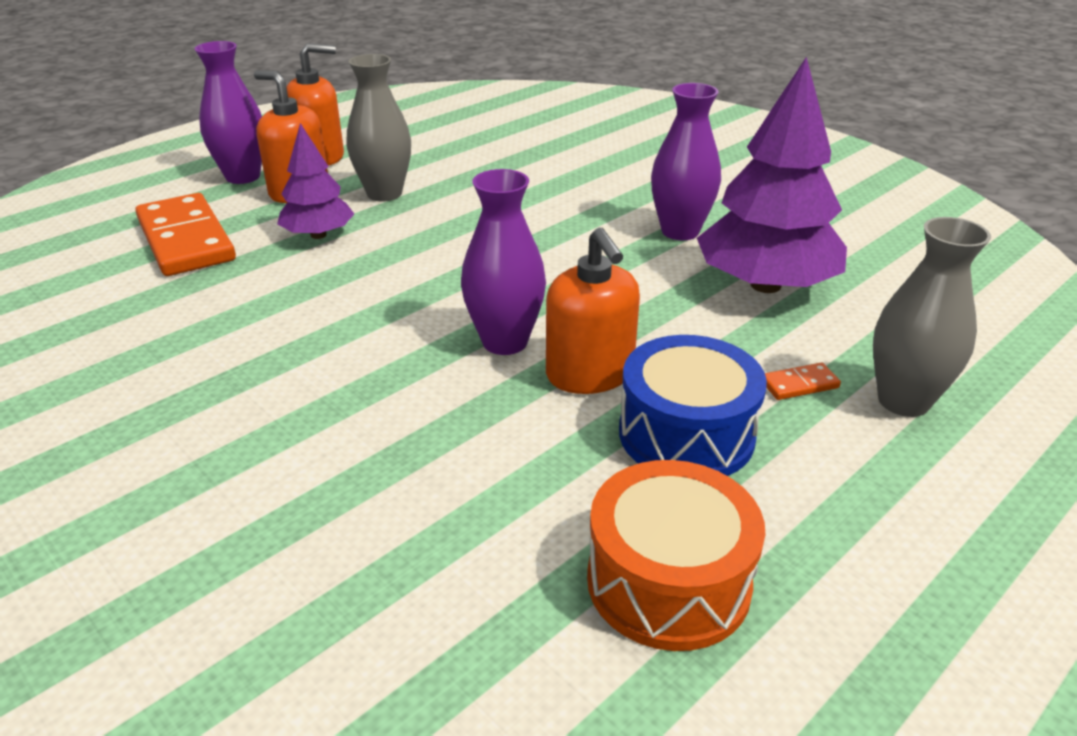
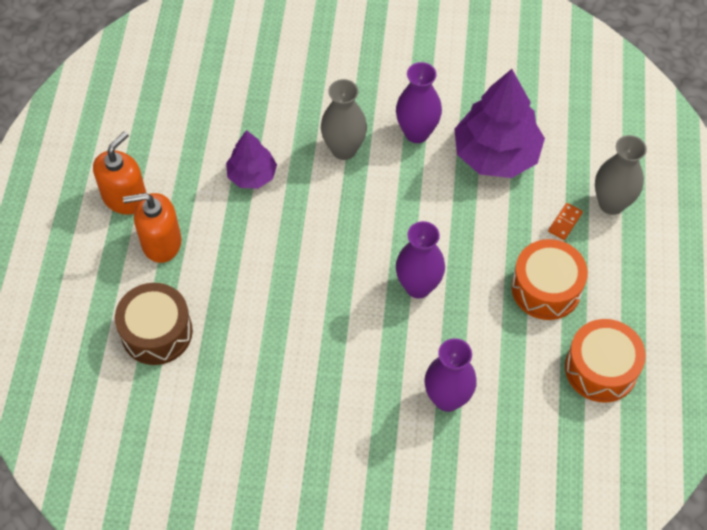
camera: 40 degrees left, 25 degrees up
orange domino [135,193,236,276] -> brown drum [115,283,193,365]
purple vase [195,41,262,184] -> purple vase moved to [424,338,477,412]
purple tree [277,123,354,239] -> purple tree moved to [226,130,277,189]
grey vase [347,54,411,201] -> grey vase moved to [321,79,367,160]
orange soap dispenser [546,227,640,394] -> none
blue drum [619,335,767,476] -> orange drum [511,239,588,320]

